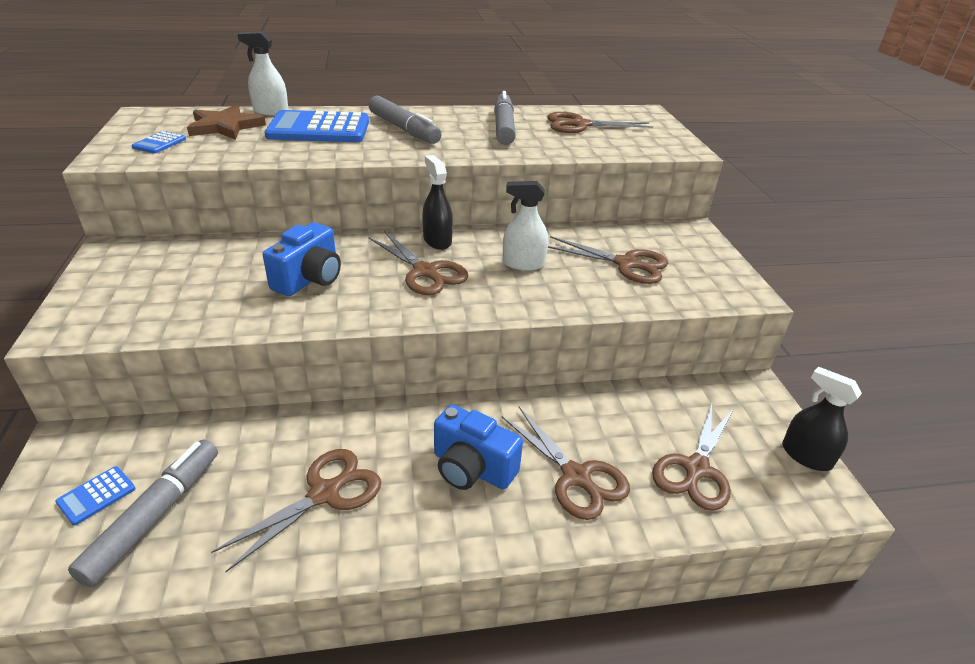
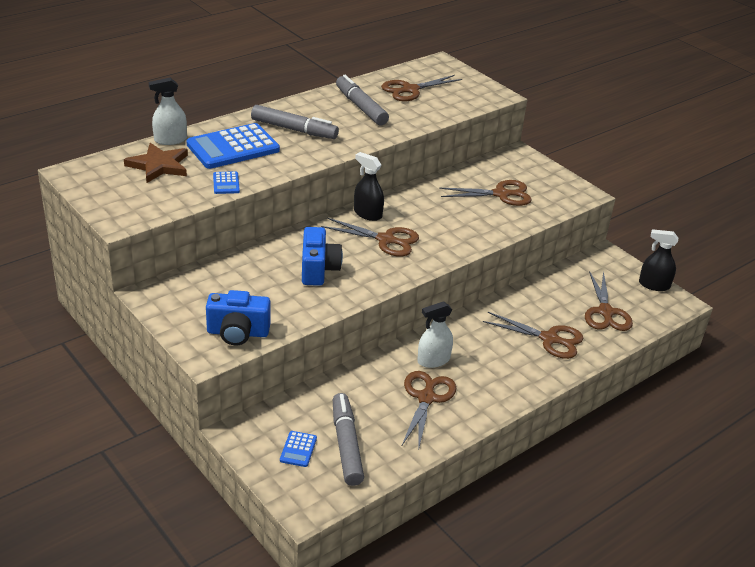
camera: 30 degrees left, 0 degrees up
blue calculator [131,131,186,153] -> blue calculator moved to [213,171,240,194]
blue camera [434,405,523,490] -> blue camera moved to [206,290,270,345]
white spray bottle [502,181,548,271] -> white spray bottle moved to [417,301,453,368]

